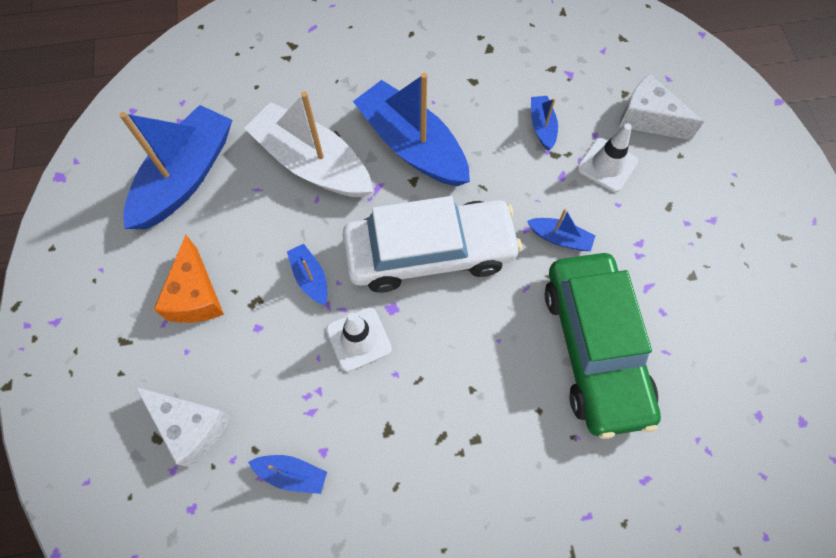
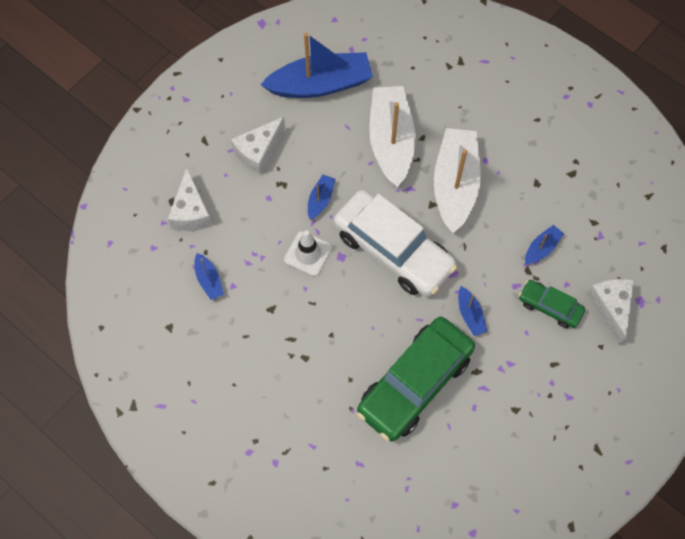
camera: 50 degrees right, 0 degrees up
orange cheese [154,235,224,323] -> white cheese [231,117,285,175]
blue boat [353,73,470,186] -> white boat [434,128,481,233]
white traffic cone [577,124,638,192] -> green car [519,280,585,328]

